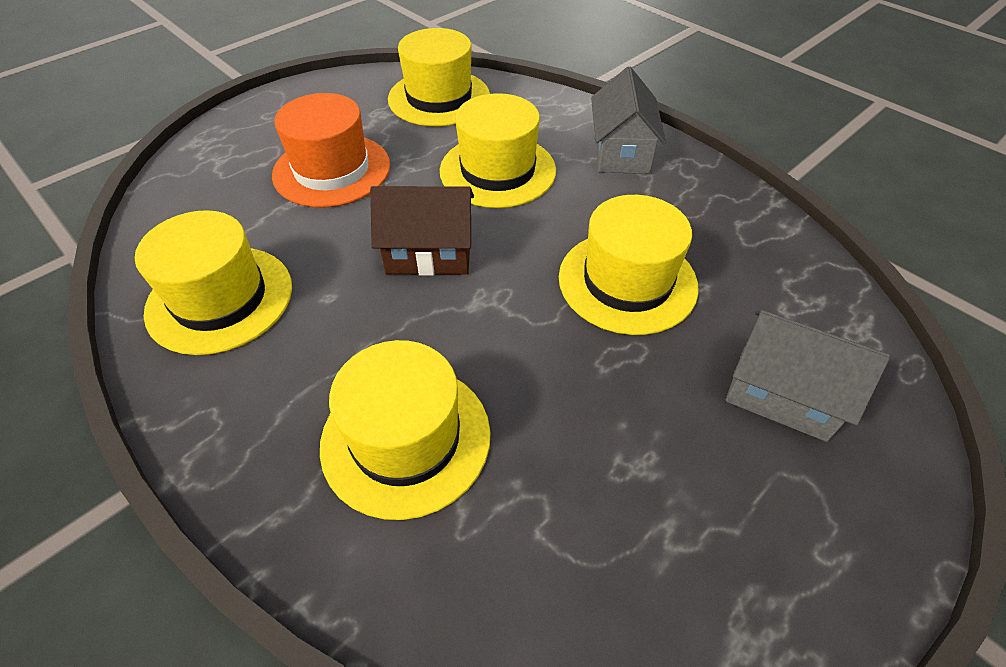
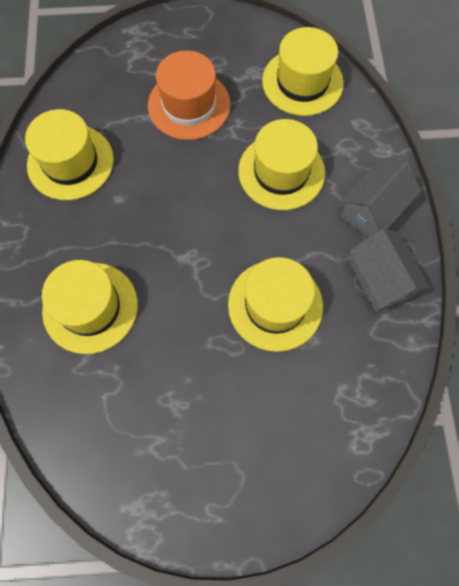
camera: 40 degrees right, 20 degrees up
brown house [370,186,474,276] -> none
grey house [726,310,890,442] -> grey house moved to [350,229,430,313]

